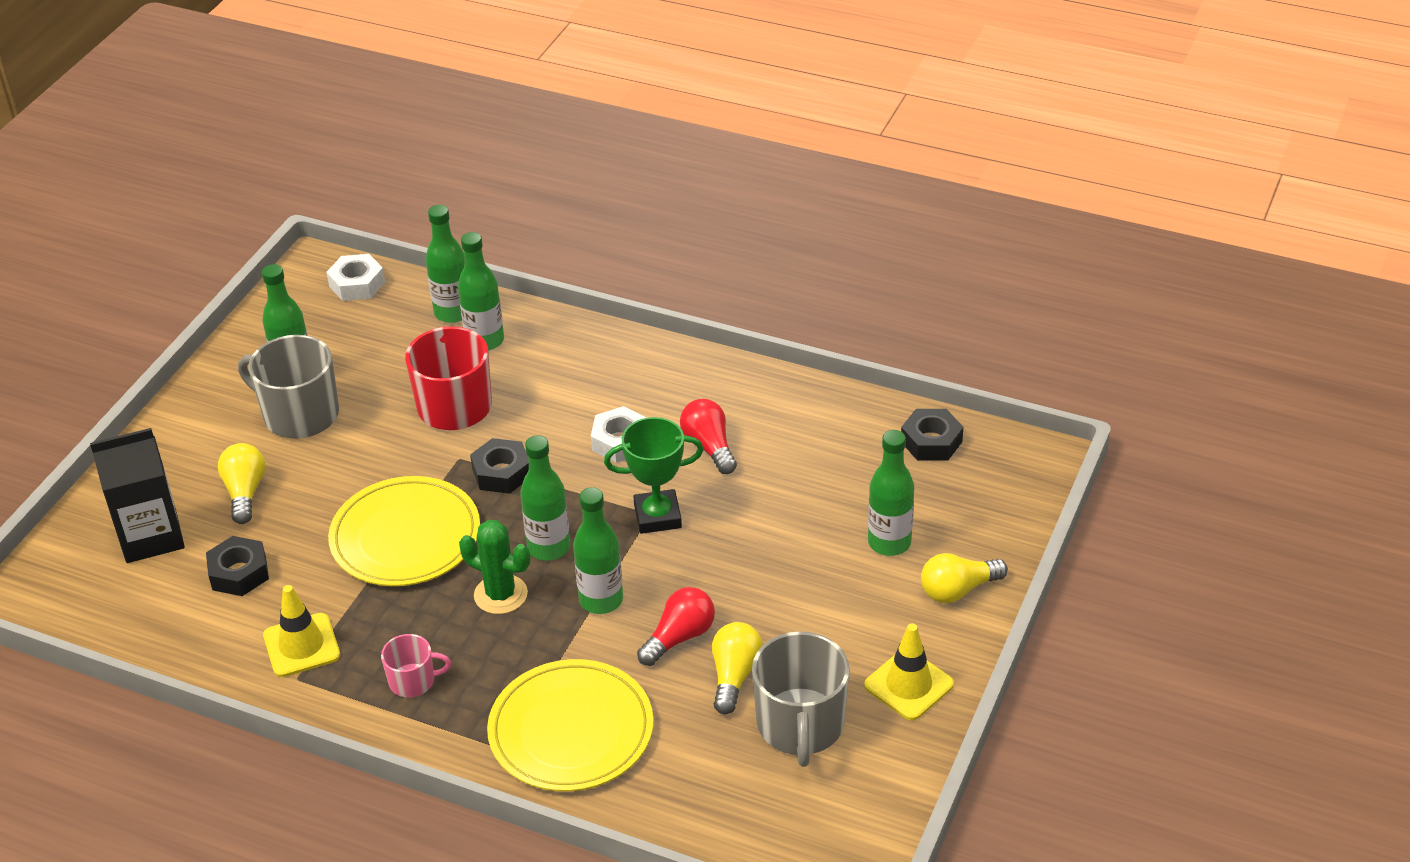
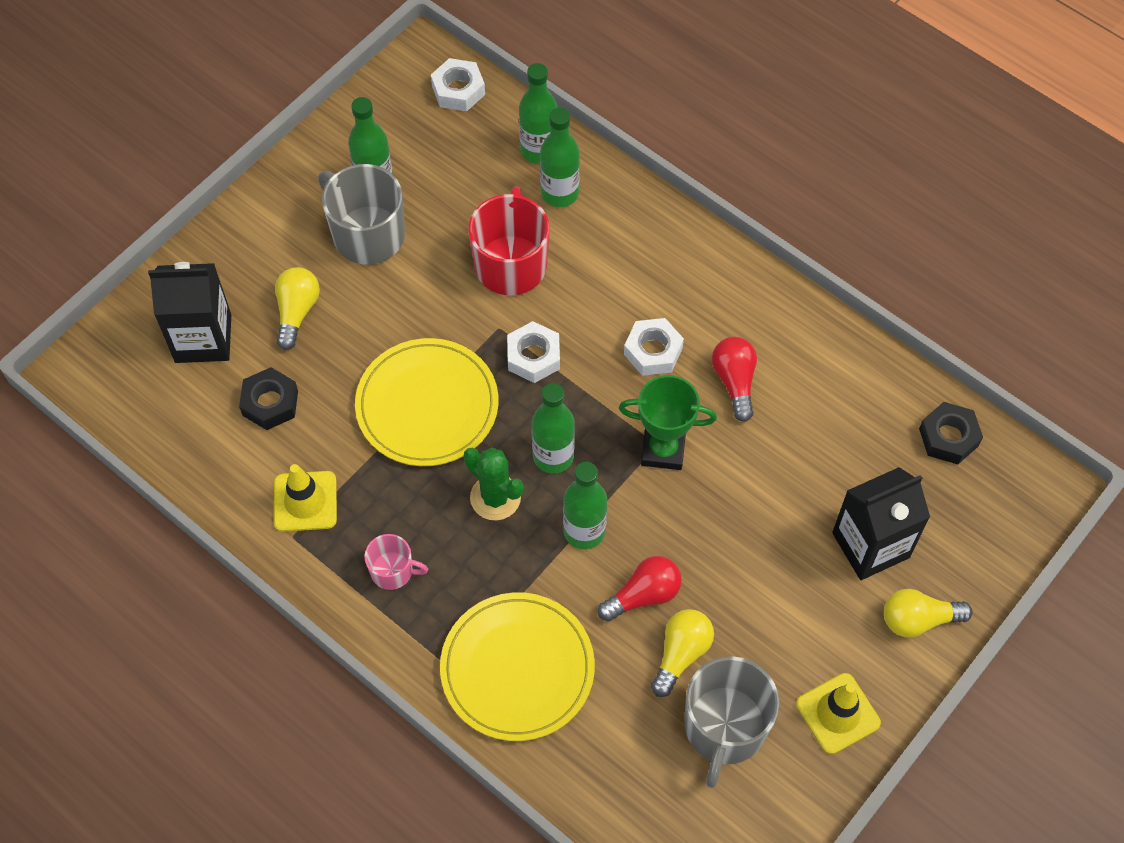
camera: 15 degrees right, 20 degrees up
black nut [470,438,529,494] -> white nut [507,321,560,383]
green bottle [868,430,914,556] -> black carton [832,467,930,580]

